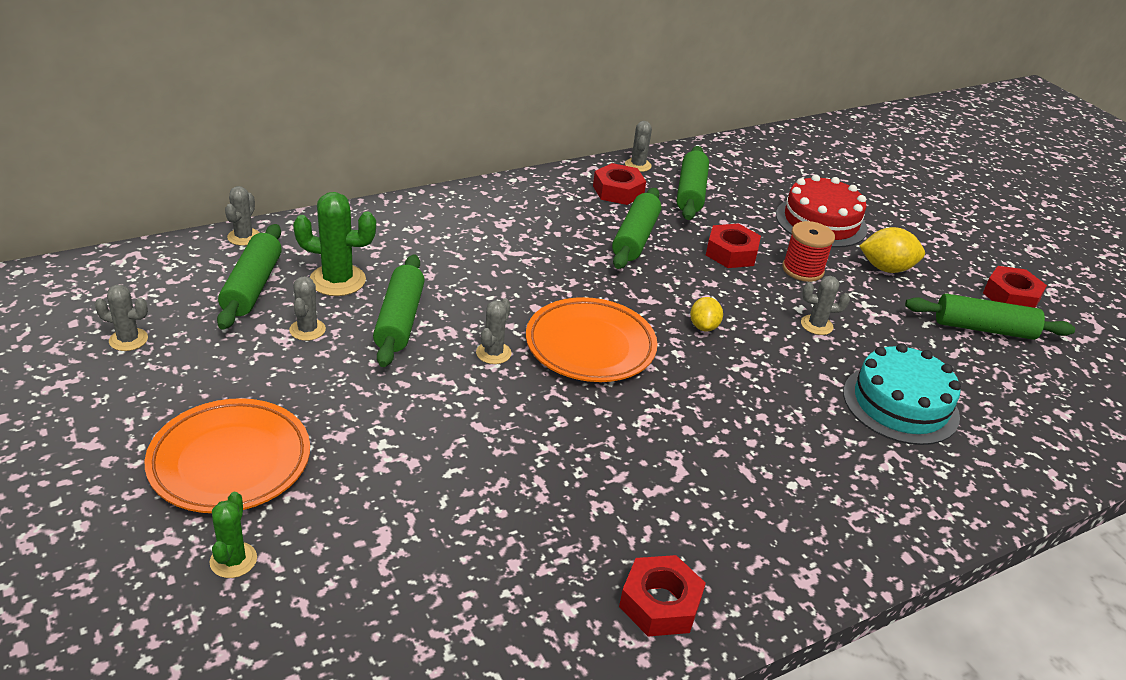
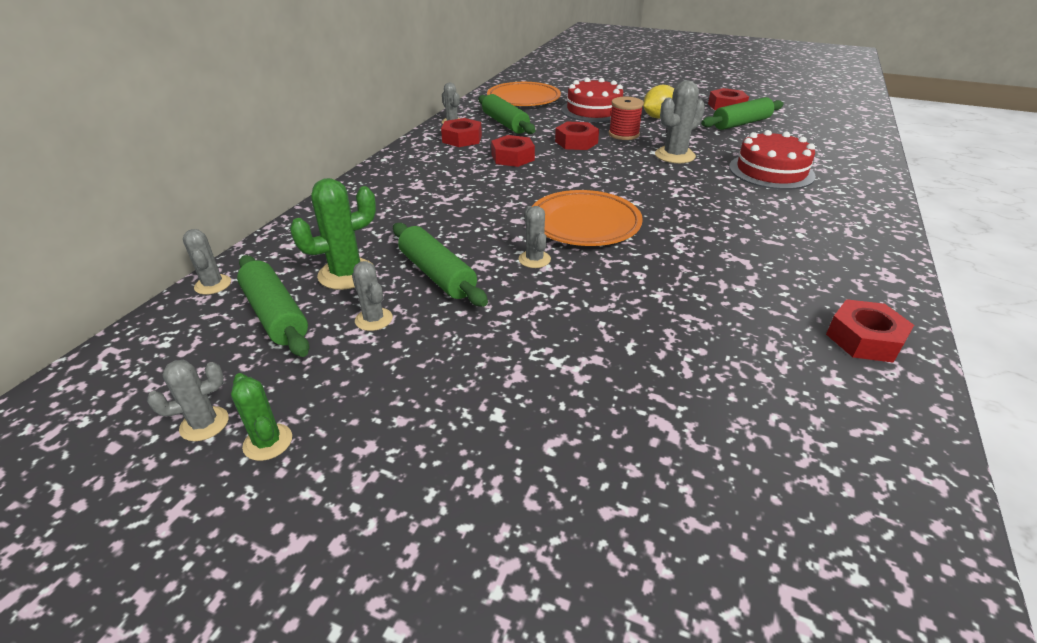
camera: 35 degrees left, 0 degrees up
orange plate [145,398,310,513] -> orange plate moved to [487,82,561,106]
green cactus [210,492,257,578] -> green cactus moved to [231,373,292,461]
green rolling pin [612,188,661,269] -> red nut [491,135,535,167]
yellow lemon [690,297,723,332] -> none
grey cactus [801,276,850,335] -> grey cactus [655,80,705,163], size x1.67
turquoise cake [843,343,961,445] -> red cake [729,130,816,190]

